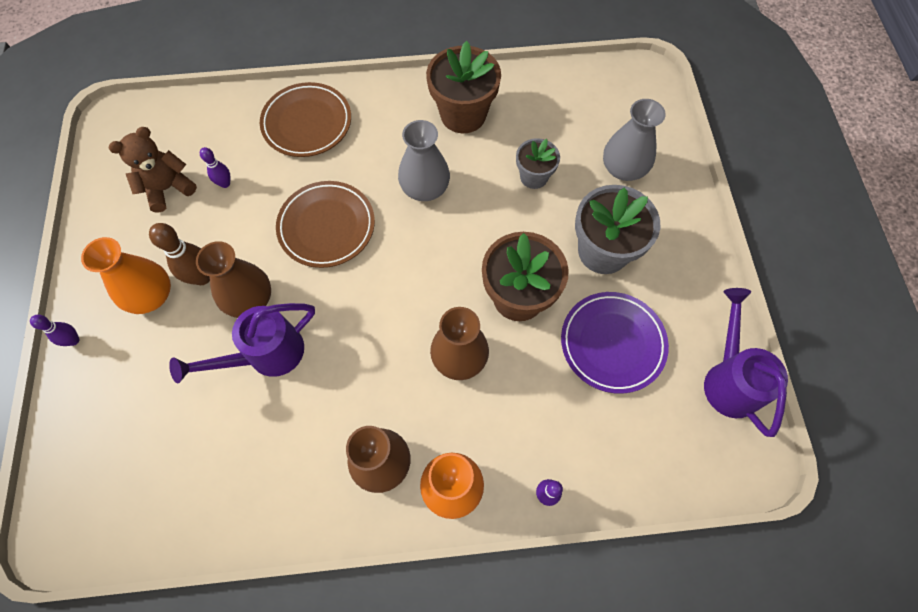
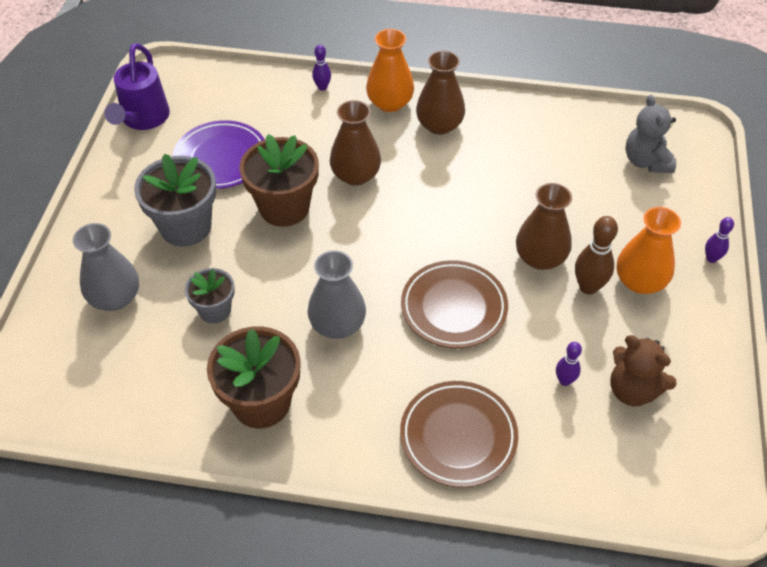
camera: 165 degrees left, 15 degrees down
brown teddy bear [109,127,197,213] -> brown teddy bear turned 60 degrees clockwise [610,335,677,406]
purple watering can [169,303,315,383] -> none
none -> grey teddy bear [625,95,676,173]

